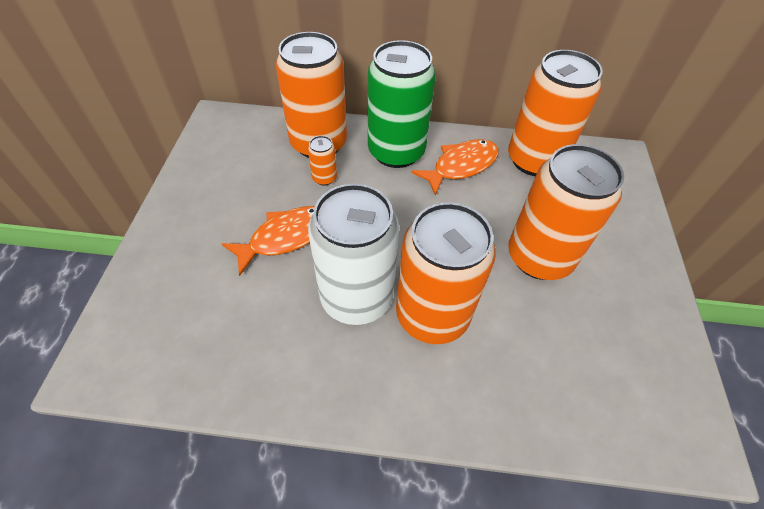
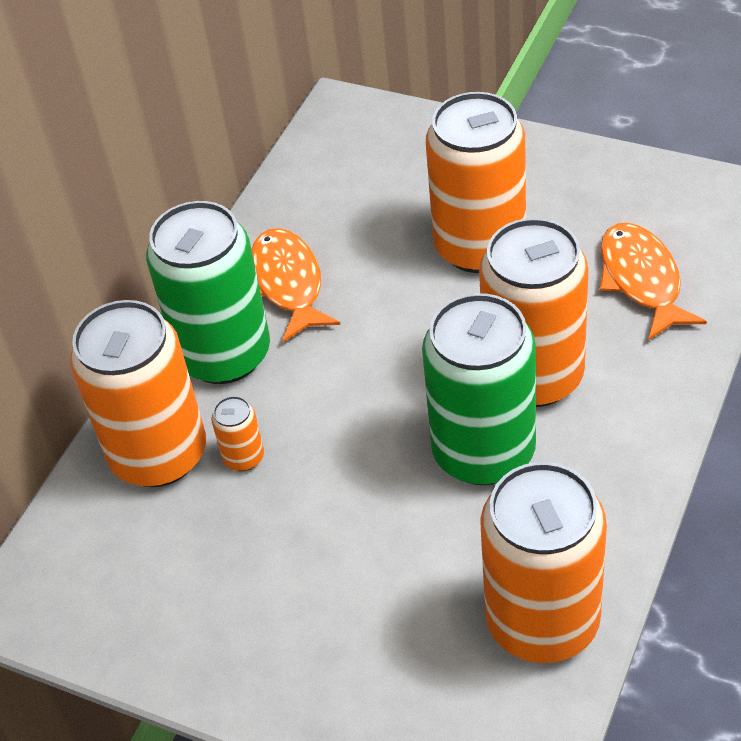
camera: 65 degrees left, 5 degrees down
orange fish [222,206,315,276] -> orange fish moved to [600,223,707,340]
white can [308,184,399,325] -> green can [422,293,536,485]
orange can [508,50,603,176] -> orange can moved to [480,462,607,663]

